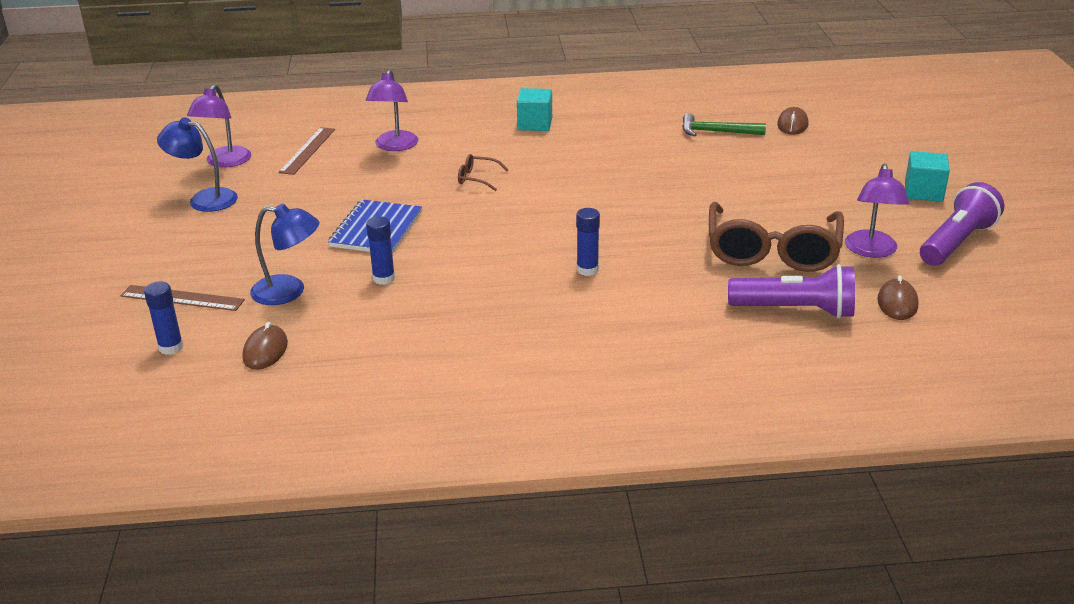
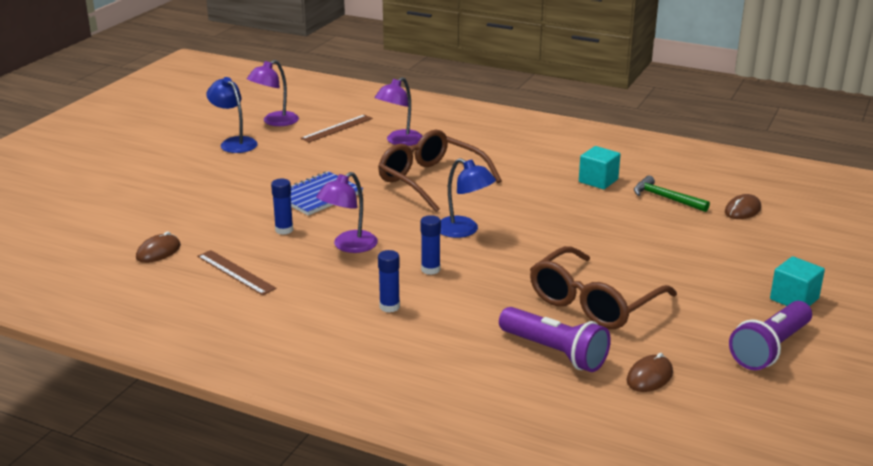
camera: 30 degrees right, 5 degrees down
brown ruler [120,285,245,311] -> brown ruler moved to [197,250,277,295]
blue glue stick [144,282,184,355] -> blue glue stick moved to [378,250,400,313]
blue lamp [250,204,319,305] -> blue lamp moved to [440,158,496,238]
brown glasses [458,154,508,191] -> brown glasses [378,130,502,212], size x2.41
turquoise cube [517,88,552,131] -> turquoise cube moved to [579,146,621,189]
purple lamp [845,163,909,258] -> purple lamp moved to [316,172,378,253]
purple flashlight [920,182,1004,266] -> purple flashlight turned 150 degrees clockwise [729,301,812,370]

